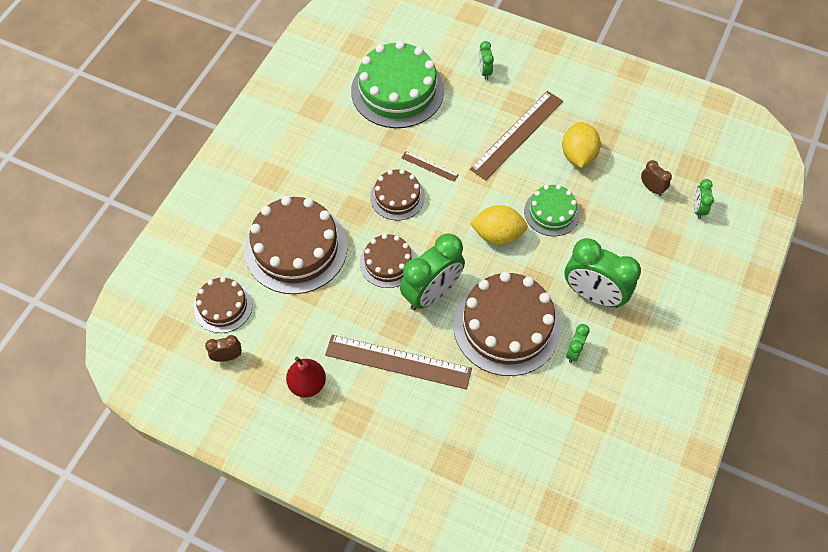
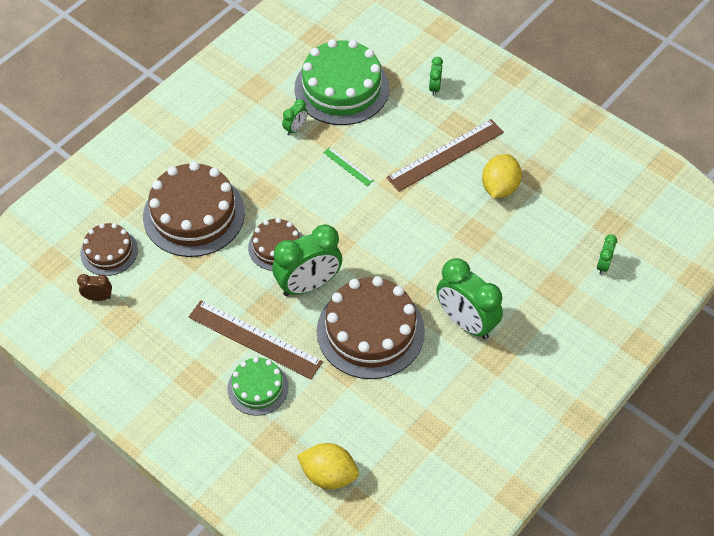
camera: 15 degrees right, 5 degrees down
red pear [286,357,326,398] -> none
brown cake [370,169,425,220] -> none
brown ruler [401,151,459,182] -> green ruler [323,147,374,186]
yellow lemon [470,205,528,245] -> yellow lemon moved to [297,443,359,489]
green cake [524,185,580,236] -> green cake moved to [227,357,289,416]
green clock [566,324,589,363] -> green clock moved to [282,99,308,136]
brown clock [641,160,672,196] -> none

